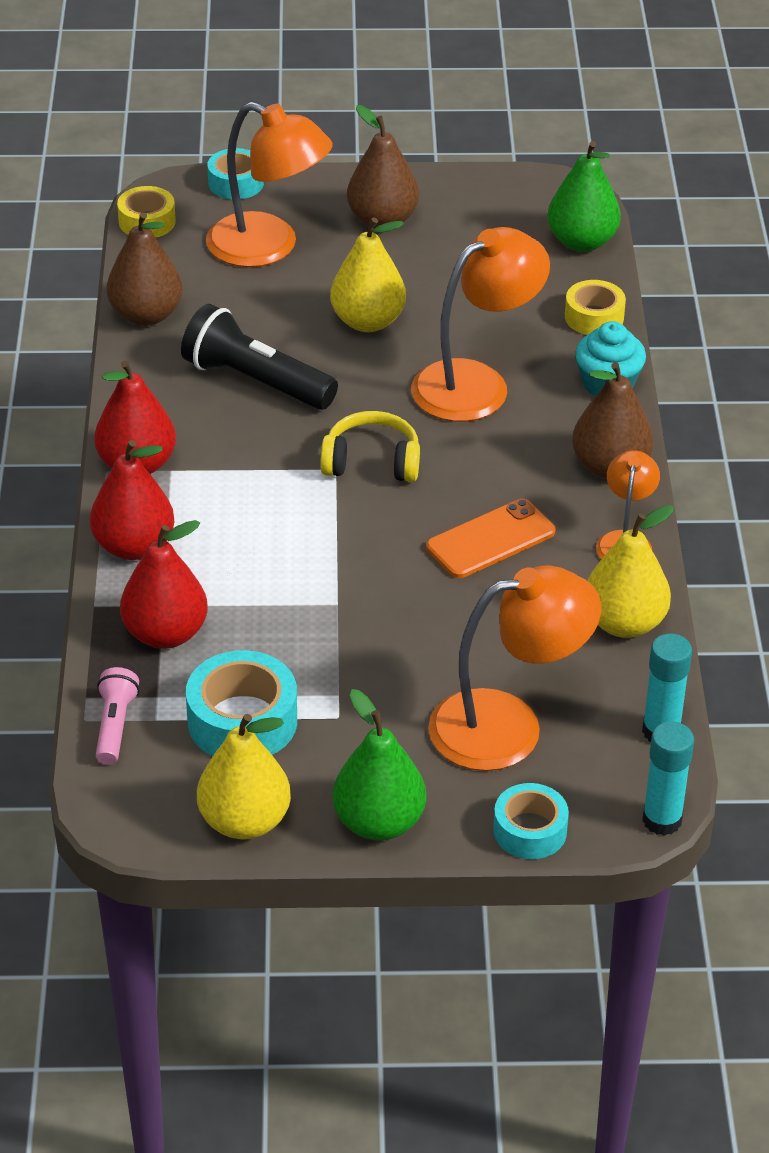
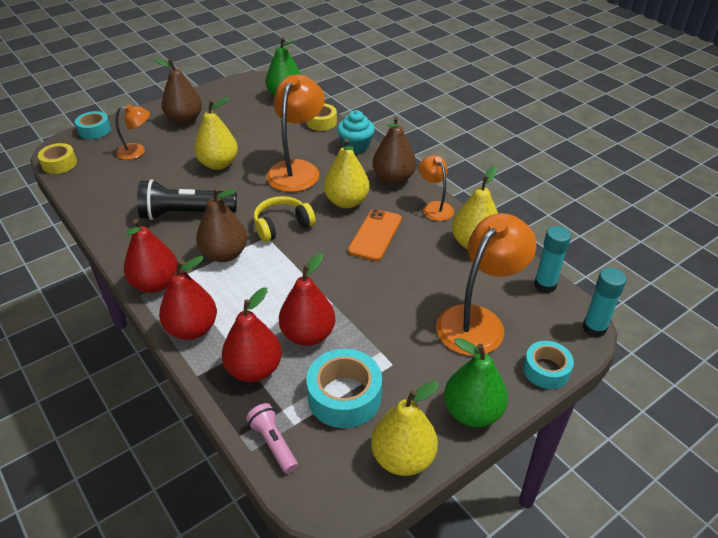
camera: 35 degrees left, 0 degrees up
brown pear [106,212,183,326] -> brown pear moved to [196,188,247,262]
orange lamp [206,102,333,267] -> orange lamp [115,104,150,160], size x0.55
none -> red pear [279,253,335,346]
none -> yellow pear [324,139,369,208]

